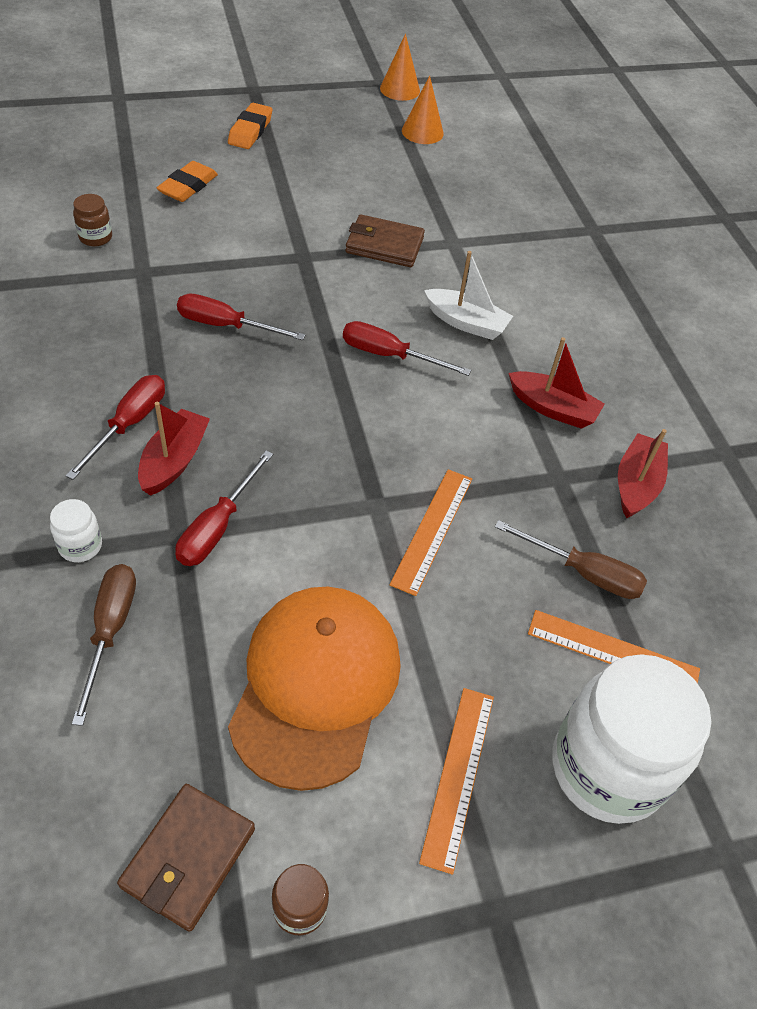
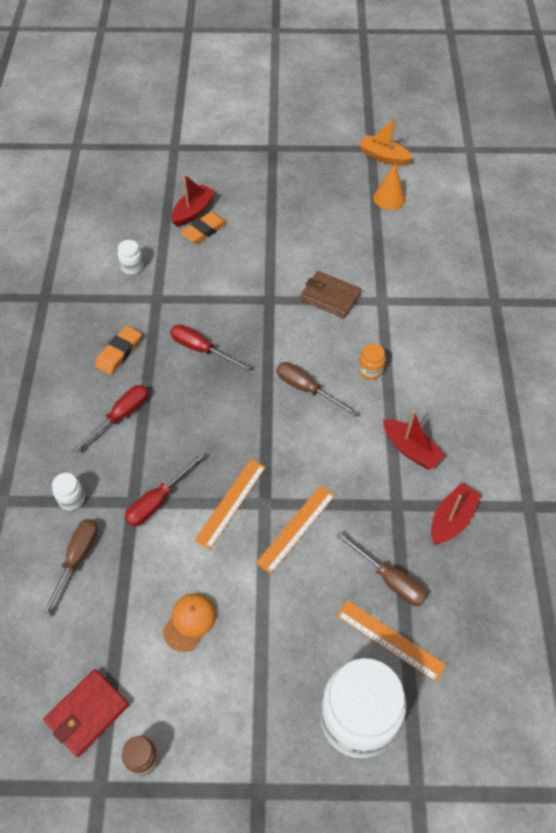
camera: 20 degrees right, 5 degrees up
brown jar [73,194,112,246] -> white jar [117,240,143,275]
brown wallet [117,784,255,932] -> red wallet [44,669,129,757]
red boat [138,402,210,496] -> red boat moved to [171,174,216,227]
orange eraser [228,103,272,149] -> orange eraser moved to [95,326,141,375]
orange cap [228,587,401,791] -> orange cap [163,593,216,652], size x0.45
red screwdriver [343,321,471,376] -> brown screwdriver [276,362,358,416]
orange cone [380,33,420,101] -> orange boat [359,117,413,166]
orange ruler [419,688,494,875] -> orange ruler moved to [194,459,266,550]
white boat [424,251,513,340] -> orange jar [358,344,385,380]

